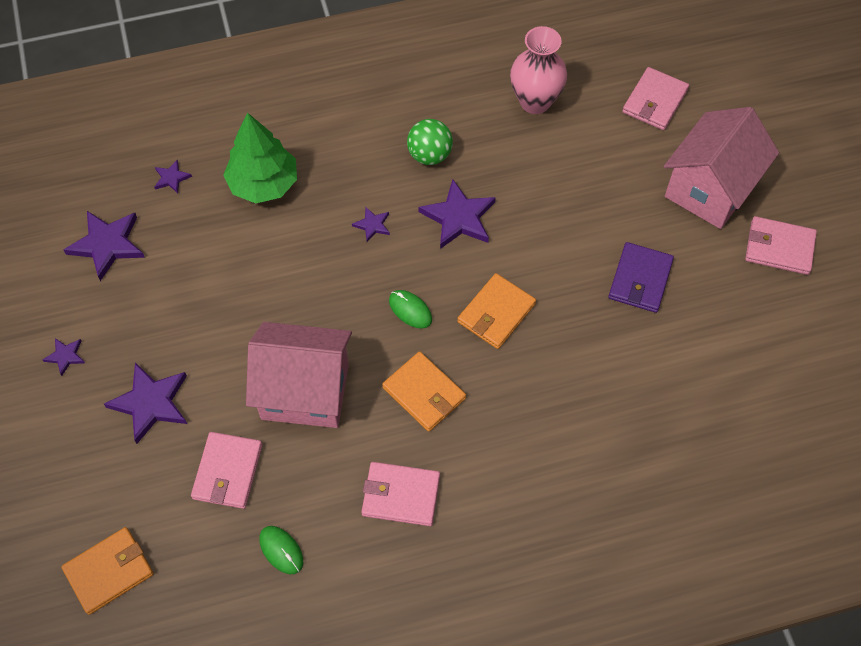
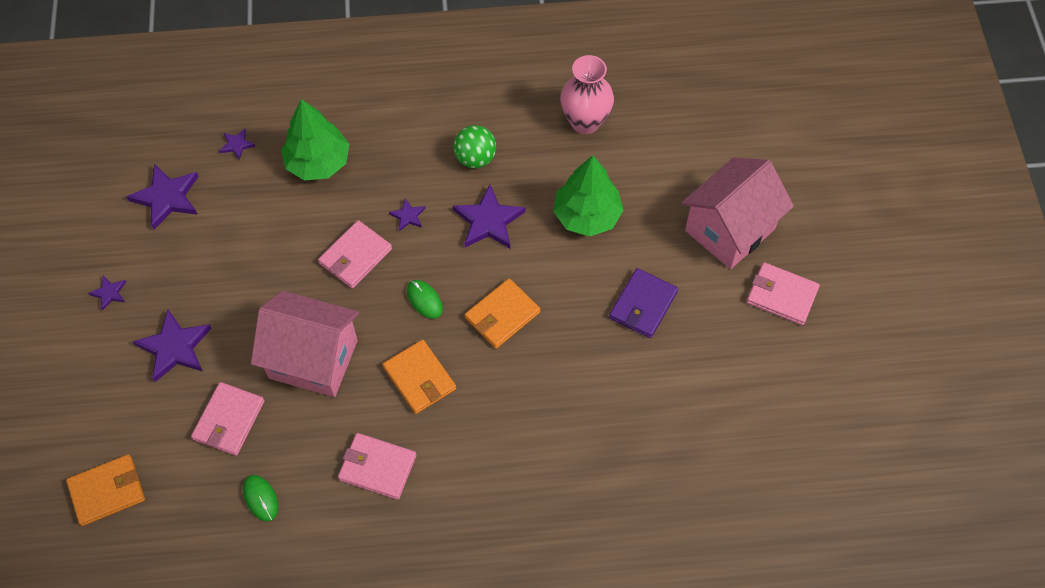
camera: 10 degrees right, 0 degrees up
pink wallet [622,67,689,130] -> pink wallet moved to [318,220,392,289]
none -> green tree [553,155,624,236]

